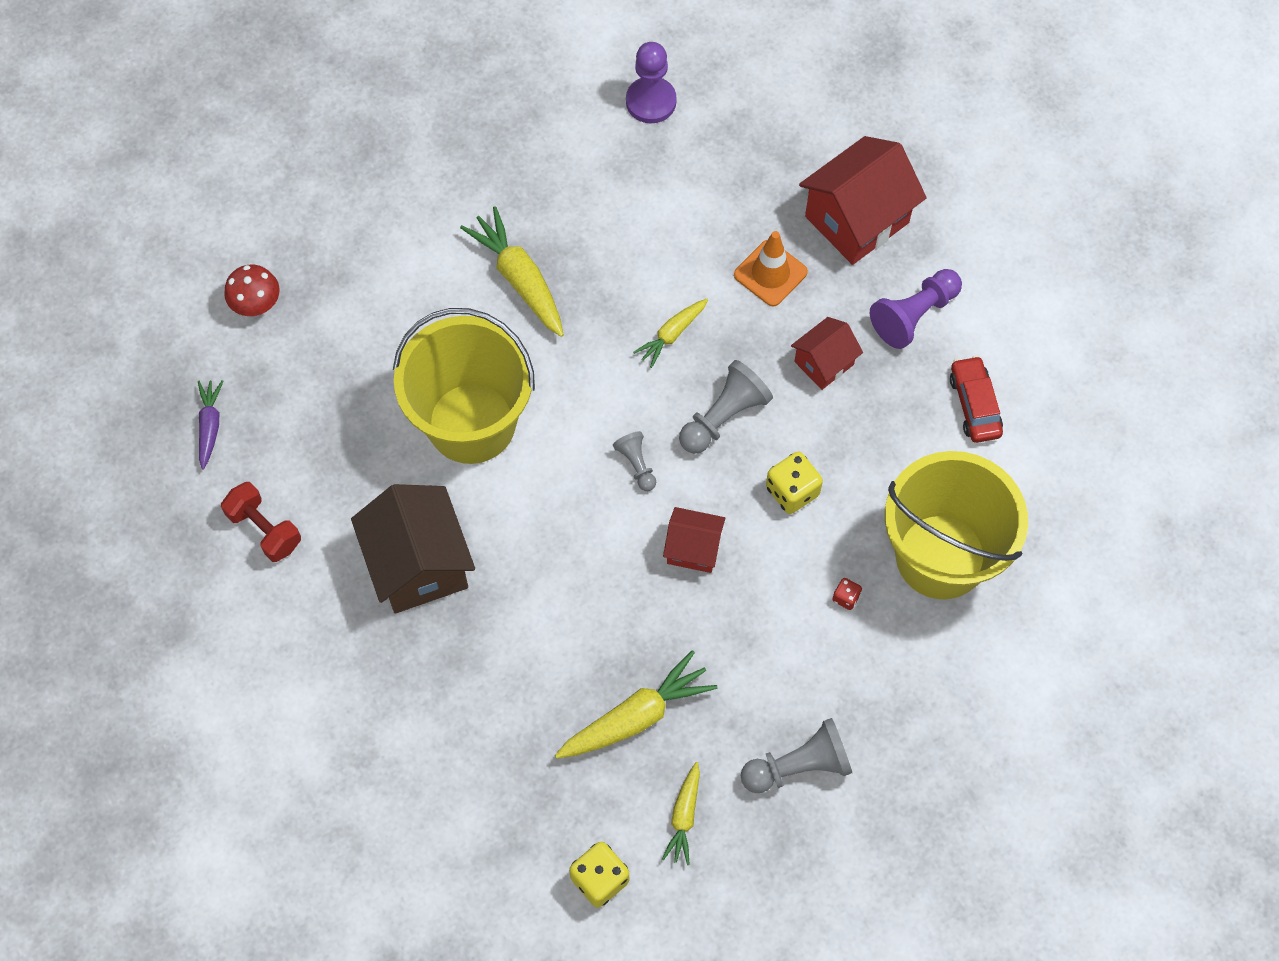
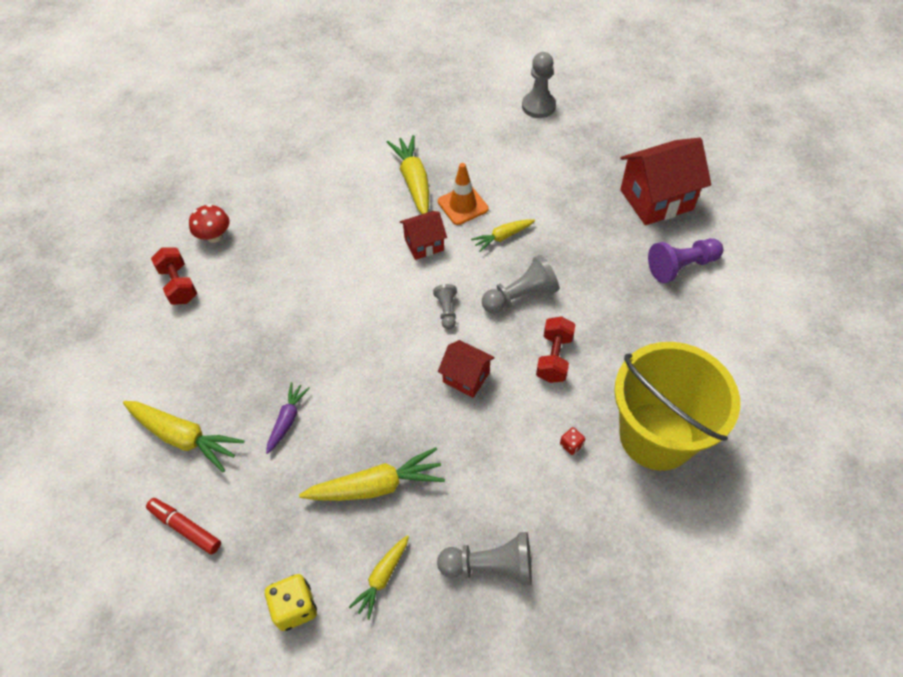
camera: 20 degrees right, 10 degrees down
purple carrot [198,380,223,470] -> purple carrot moved to [266,382,310,454]
red mushroom [224,264,280,316] -> red mushroom moved to [189,204,229,243]
brown house [351,484,475,614] -> none
yellow bucket [393,308,535,464] -> none
purple pawn [626,42,677,123] -> grey pawn [522,52,556,118]
orange traffic cone [734,231,808,307] -> orange traffic cone moved to [438,163,489,225]
yellow dice [766,452,823,514] -> red dumbbell [536,317,575,383]
red house [791,317,863,390] -> red house moved to [400,211,447,260]
red car [950,356,1003,443] -> none
none -> yellow carrot [123,401,244,472]
none -> red marker [146,498,221,554]

